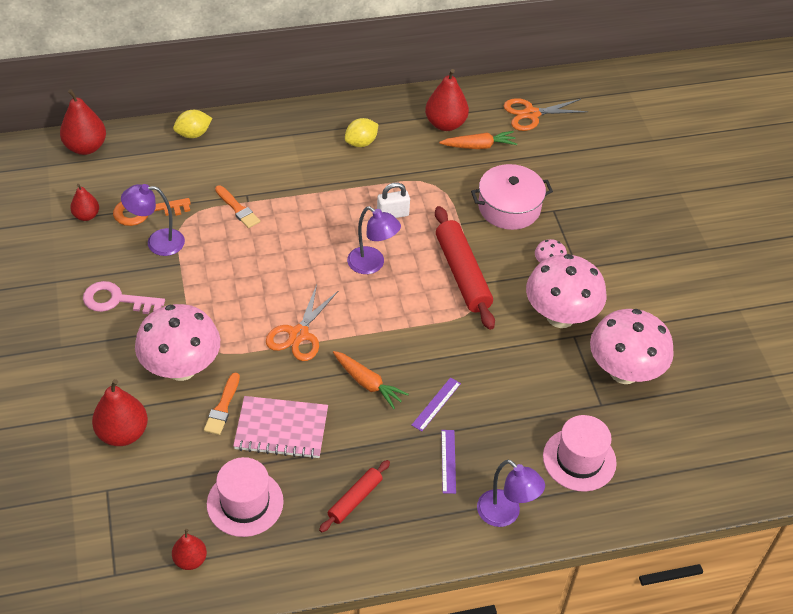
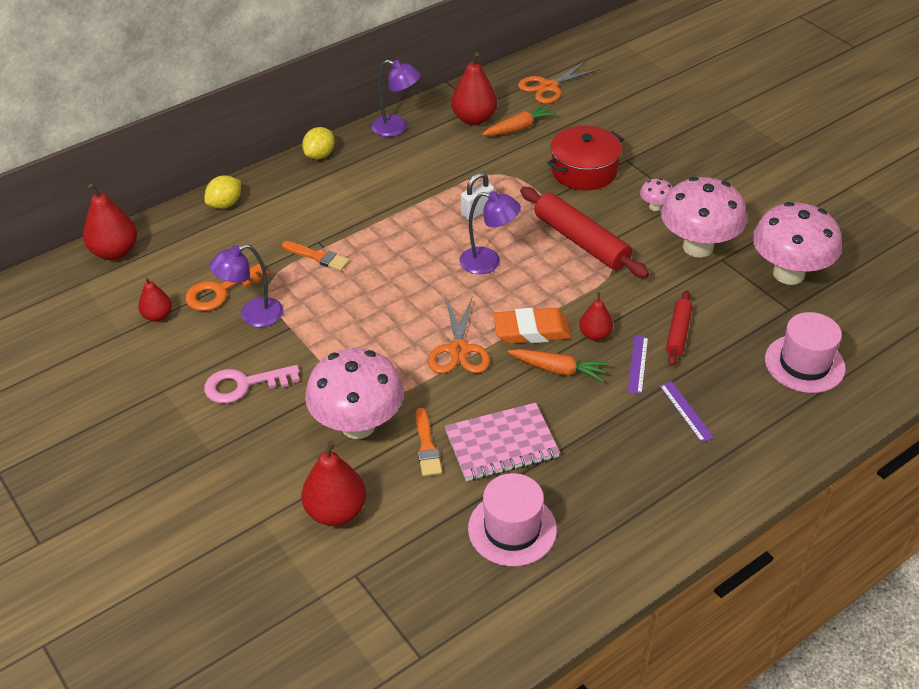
camera: 20 degrees left, 5 degrees down
red pear [172,529,207,570] -> red pear moved to [579,292,613,341]
red rolling pin [319,460,390,532] -> red rolling pin moved to [666,291,693,366]
yellow lemon [345,118,378,147] -> yellow lemon moved to [302,127,335,159]
pink pot [471,164,553,230] -> red pot [547,126,624,190]
purple lamp [477,460,545,527] -> purple lamp moved to [372,60,421,137]
none -> orange eraser [493,308,571,344]

